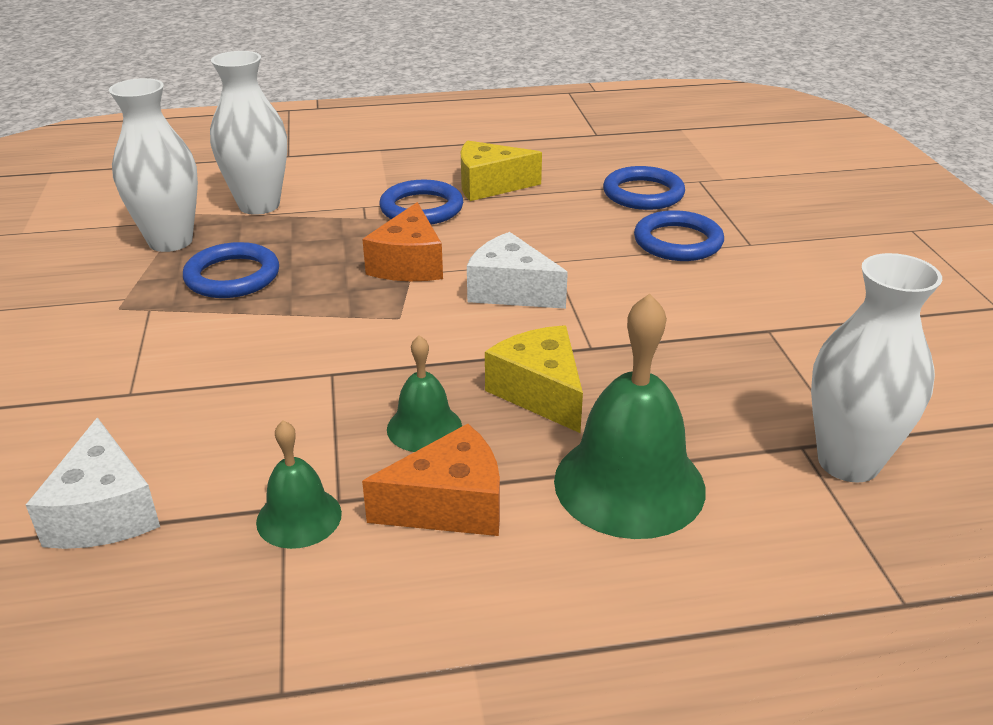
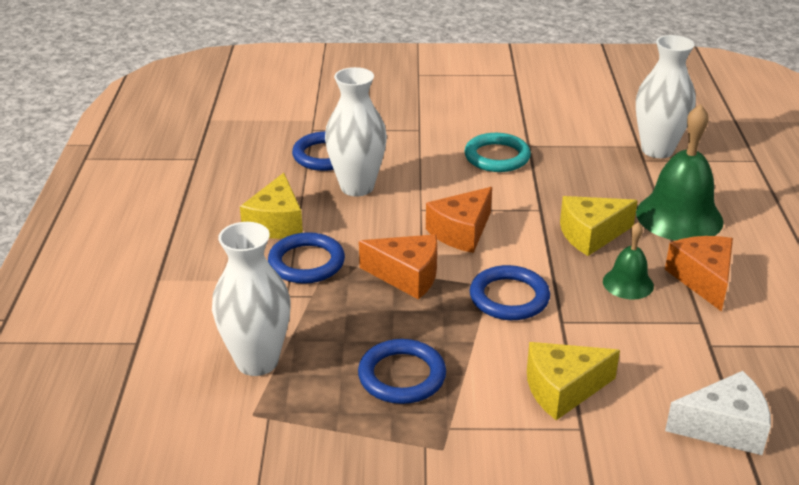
camera: 80 degrees left, 0 degrees up
white vase [109,78,198,252] -> white vase moved to [325,67,387,196]
green bell [256,420,342,549] -> none
white cheese [467,232,568,309] -> orange cheese [426,187,492,253]
blue ring [634,210,724,261] -> blue ring moved to [470,265,550,320]
none -> turquoise ring [464,133,531,172]
none -> yellow cheese [527,342,620,420]

